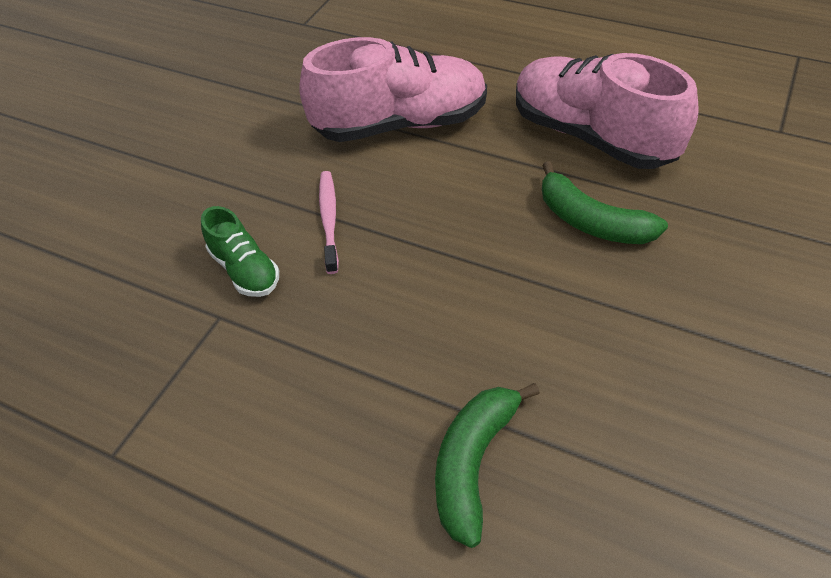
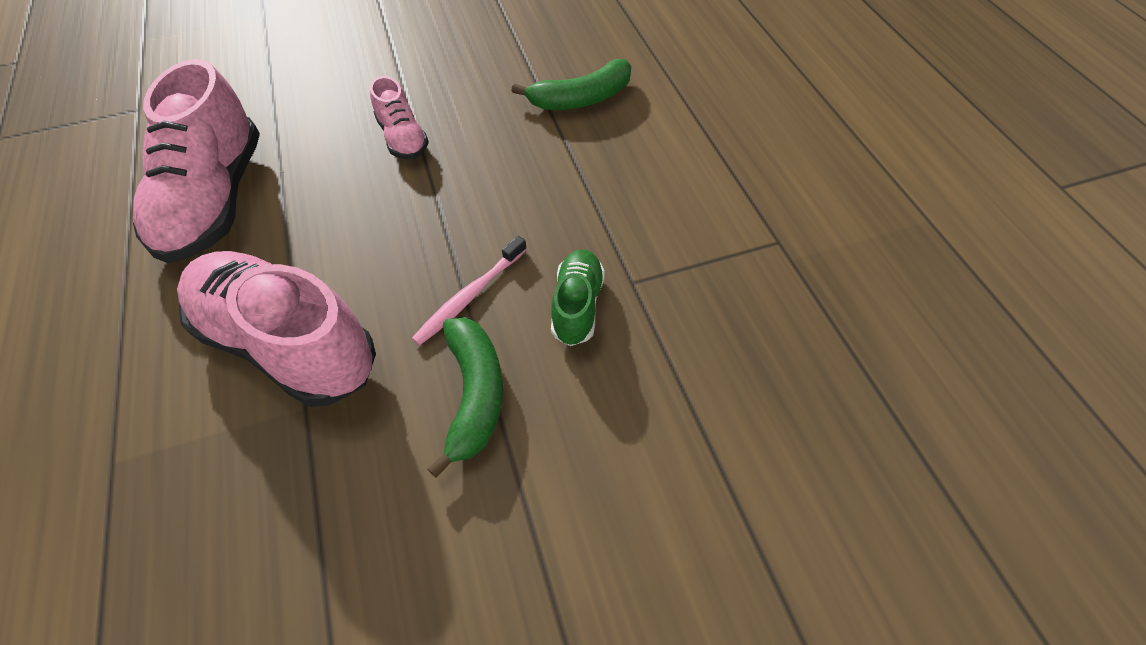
camera: 135 degrees left, 5 degrees up
green banana [542,161,668,244] -> green banana moved to [428,317,503,478]
none -> pink shoe [370,76,429,160]

